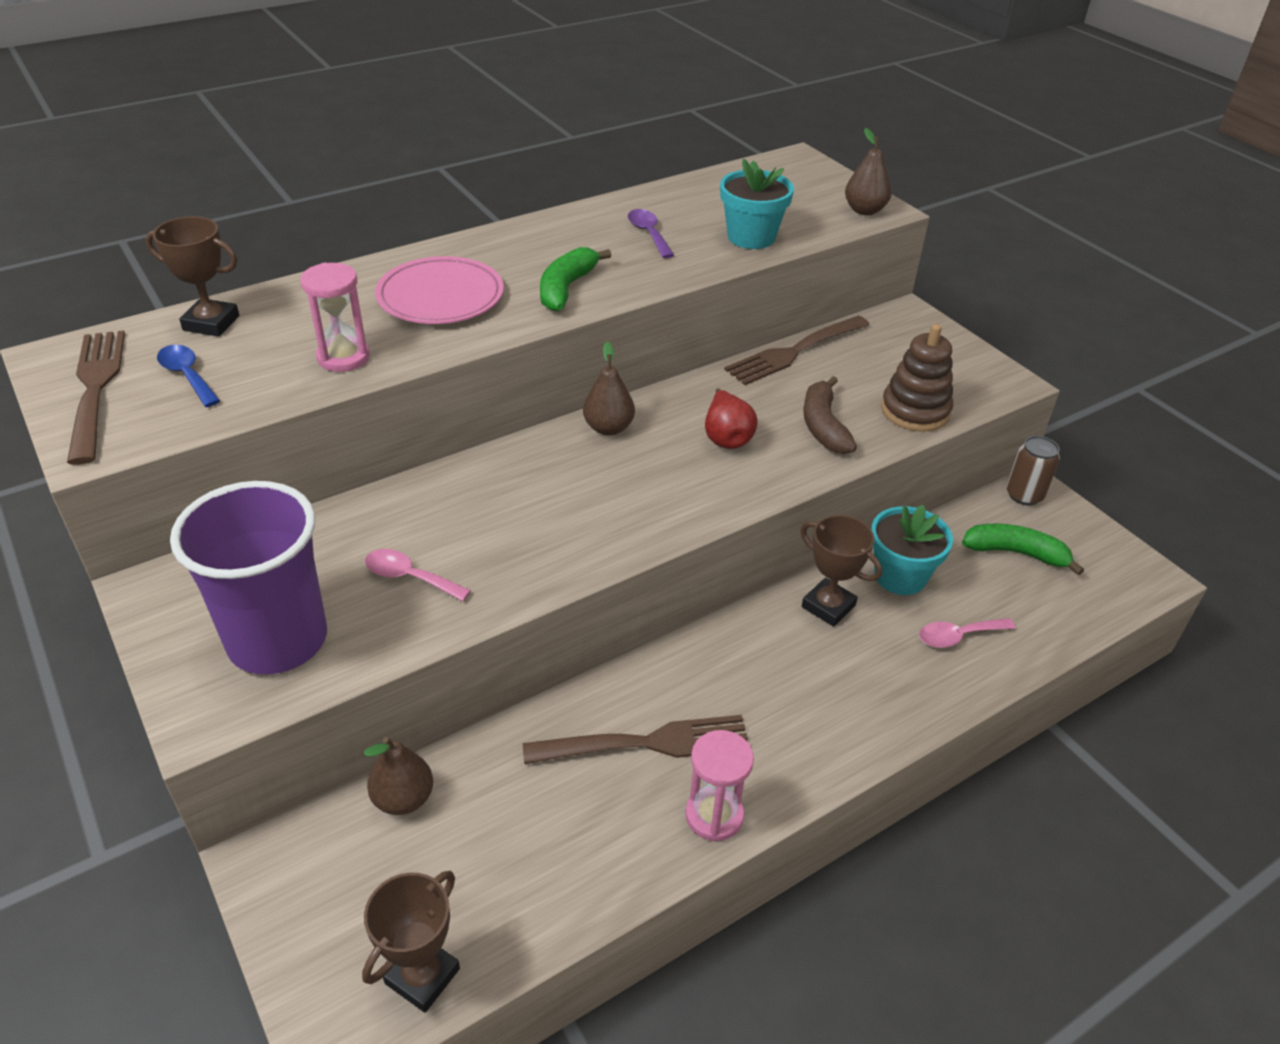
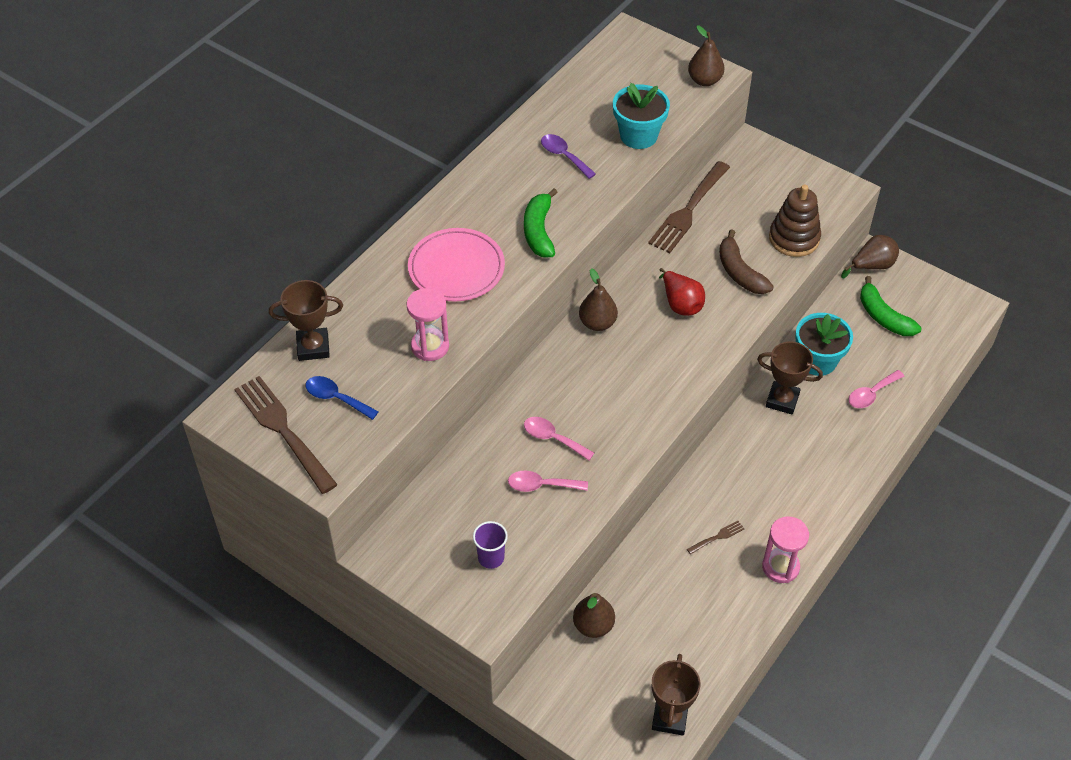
camera: 20 degrees left, 10 degrees up
purple cup [170,481,327,674] -> purple cup [473,521,508,569], size x0.40
brown fork [523,715,749,764] -> brown fork [687,521,744,554], size x0.42
green banana [962,523,1084,575] -> green banana turned 120 degrees counterclockwise [860,276,922,336]
brown can [1006,436,1060,505] -> brown pear [841,235,899,278]
none -> pink spoon [524,417,594,460]

